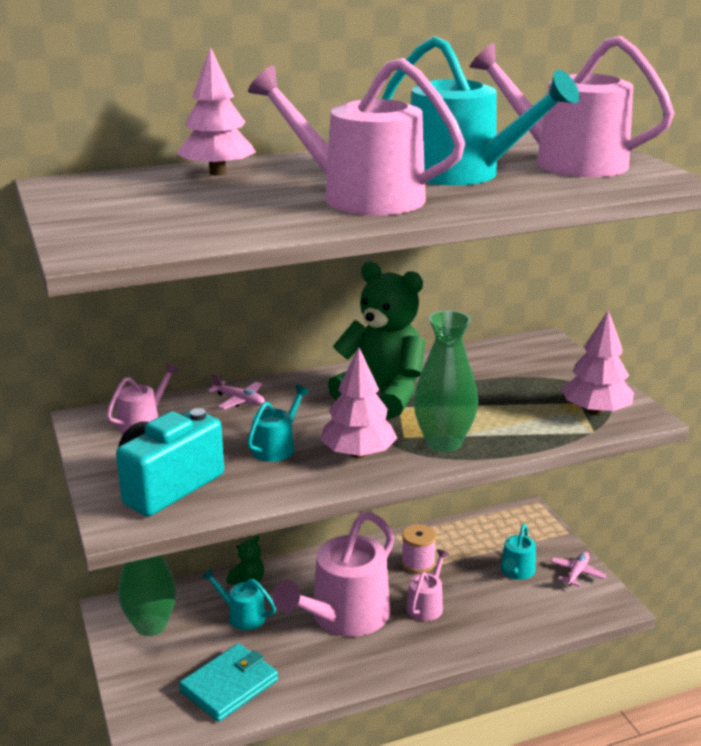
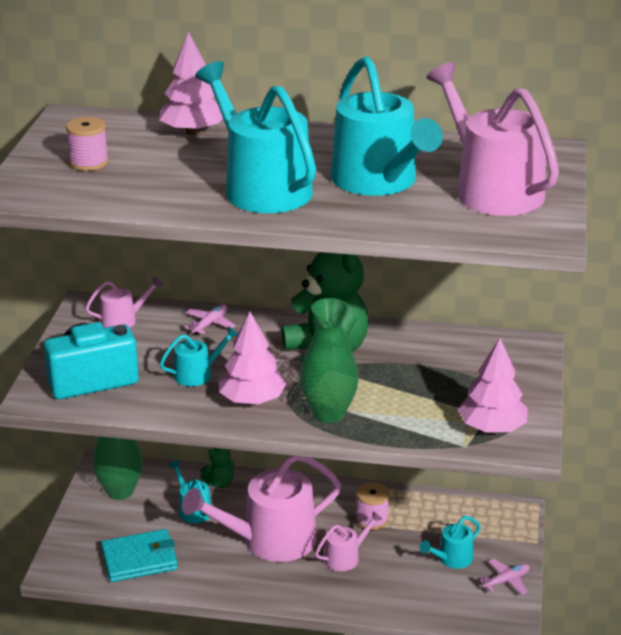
camera: 30 degrees right, 5 degrees up
pink plane [207,374,265,410] -> pink plane turned 120 degrees counterclockwise [185,304,236,335]
pink watering can [248,58,465,216] -> turquoise watering can [195,61,316,213]
none -> pink spool [66,117,109,171]

